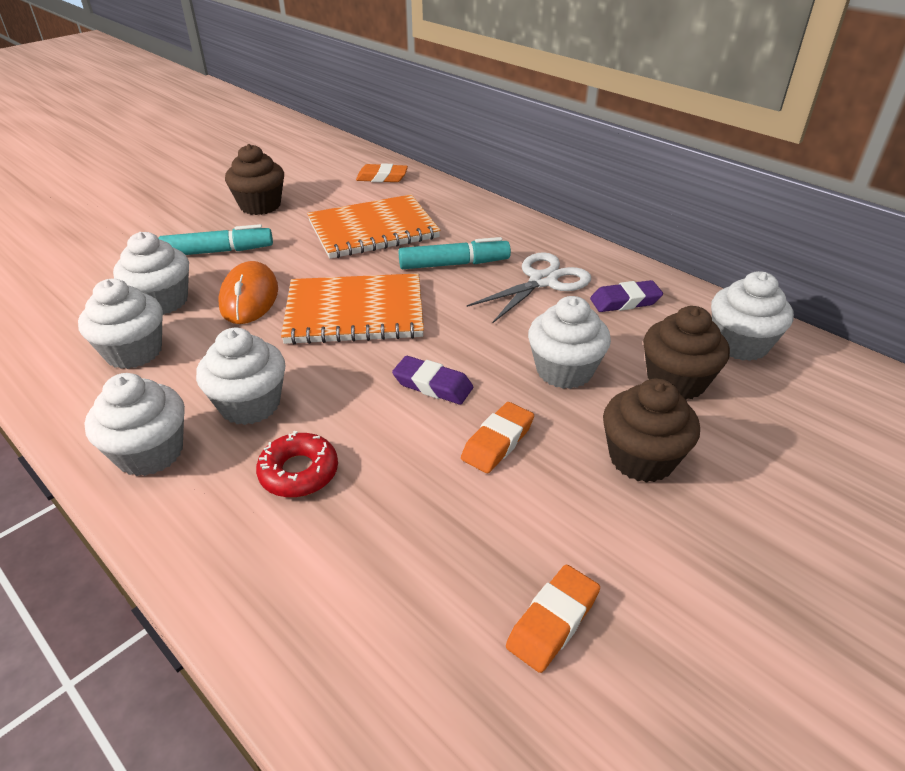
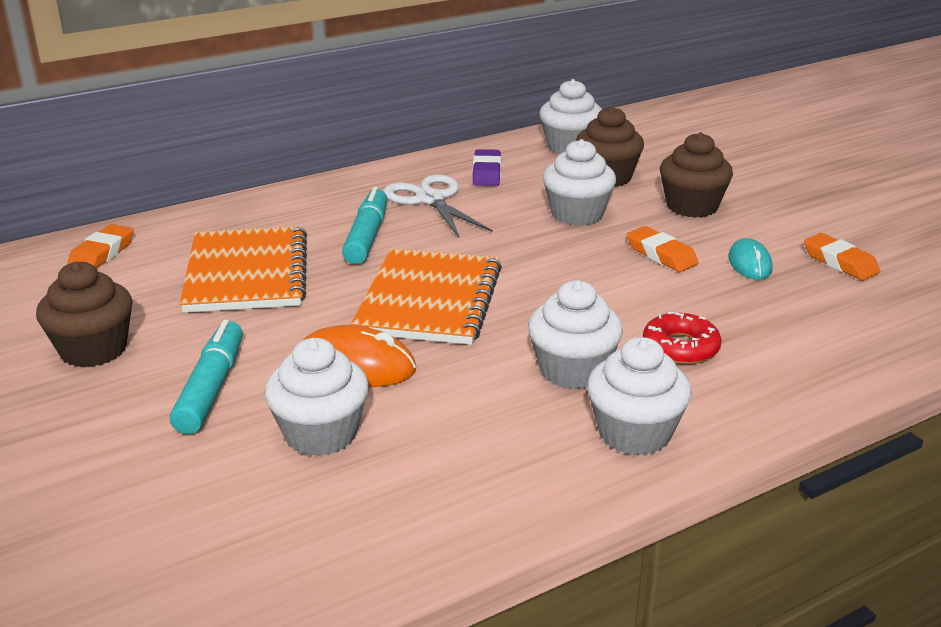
camera: 75 degrees left, 10 degrees down
white cupcake [78,278,163,369] -> none
purple eraser [392,356,473,405] -> none
none -> turquoise mouse [728,238,773,280]

